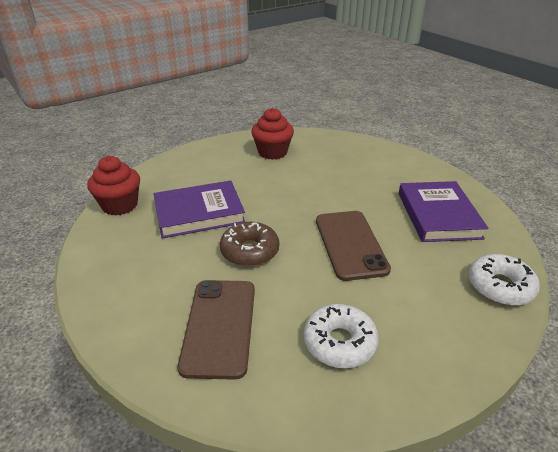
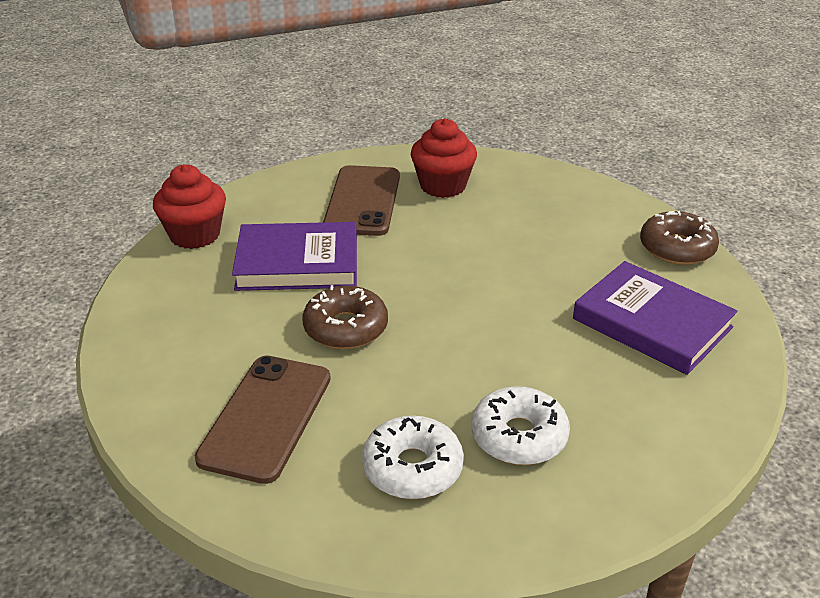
camera: 15 degrees right, 0 degrees up
brown phone [316,211,391,281] -> brown phone moved to [323,165,400,236]
purple book [399,181,488,242] -> purple book turned 60 degrees counterclockwise [573,261,737,375]
white donut [468,254,540,306] -> white donut moved to [471,386,570,465]
none -> brown donut [640,211,719,265]

